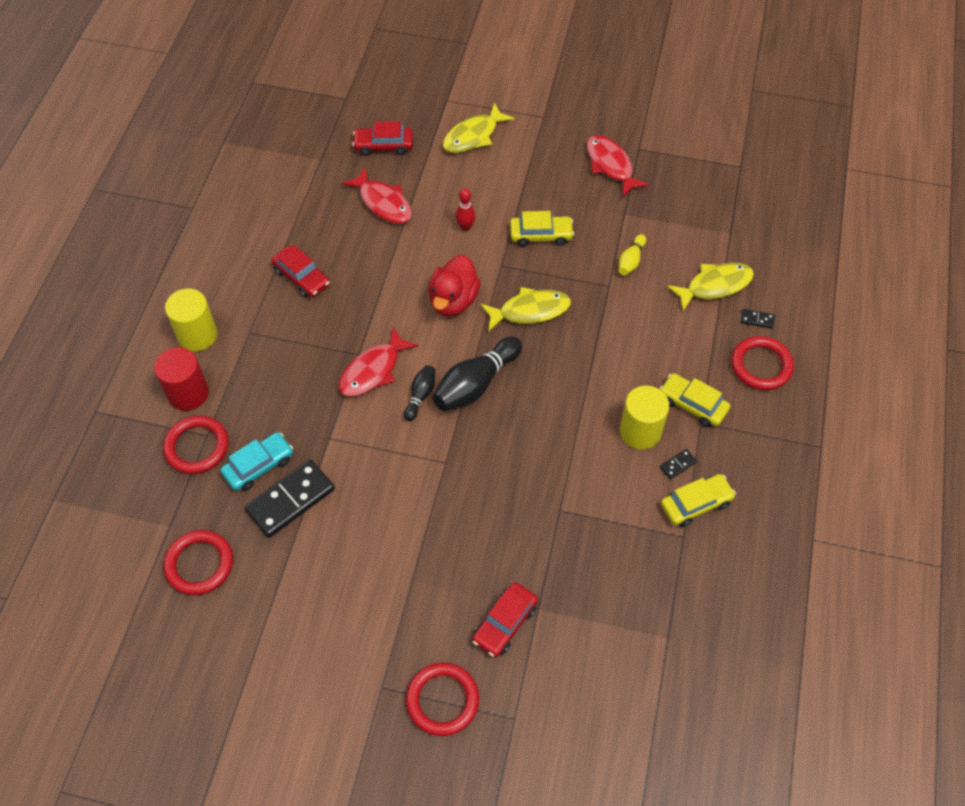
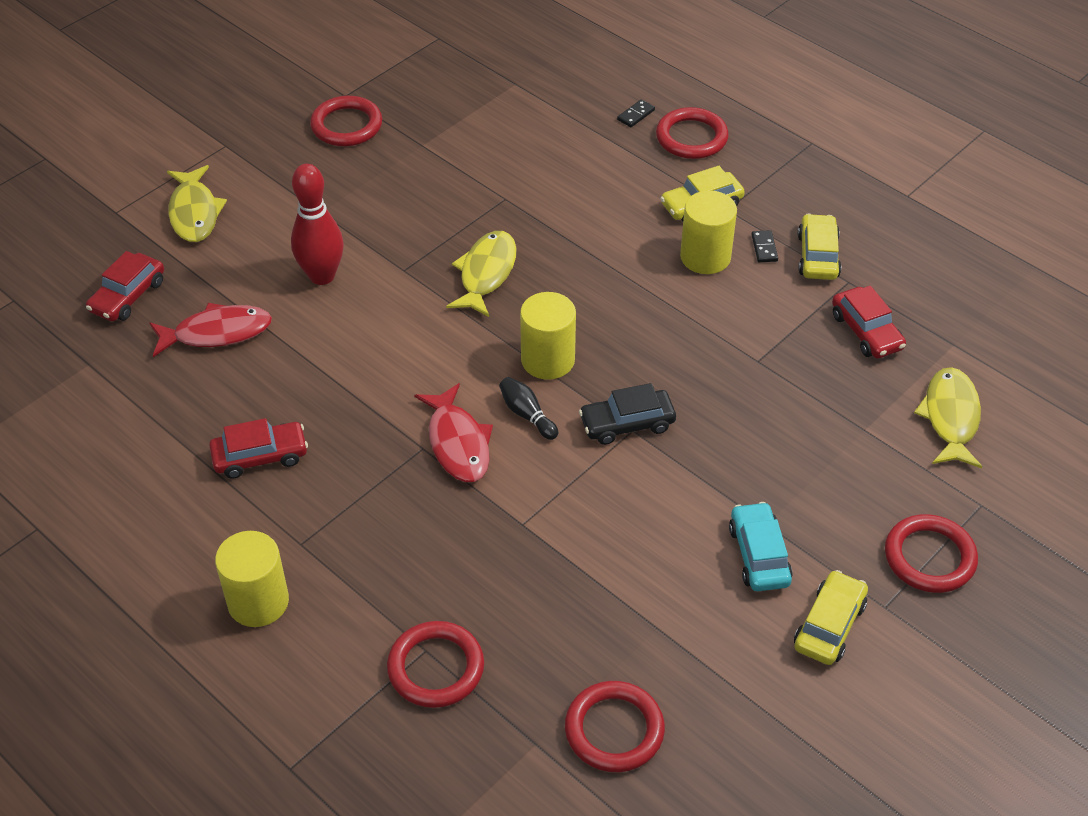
camera: 60 degrees left, 10 degrees down
red cylinder [154,347,209,411] -> none
turquoise car [221,432,293,491] -> turquoise car moved to [729,502,793,591]
black domino [244,459,335,538] -> none
red duck [429,255,481,316] -> none
black bowling pin [432,337,522,411] -> yellow cylinder [520,292,576,380]
red bowling pin [456,188,476,231] -> red bowling pin [291,164,344,285], size x1.89
red car [472,582,538,657] -> red car moved to [832,286,906,358]
yellow car [510,211,574,247] -> yellow car moved to [794,570,868,665]
red fish [586,135,649,197] -> red ring [310,96,382,146]
yellow bowling pin [619,234,646,275] -> none
yellow fish [667,262,754,311] -> yellow fish moved to [914,367,982,468]
none -> black car [579,383,676,445]

